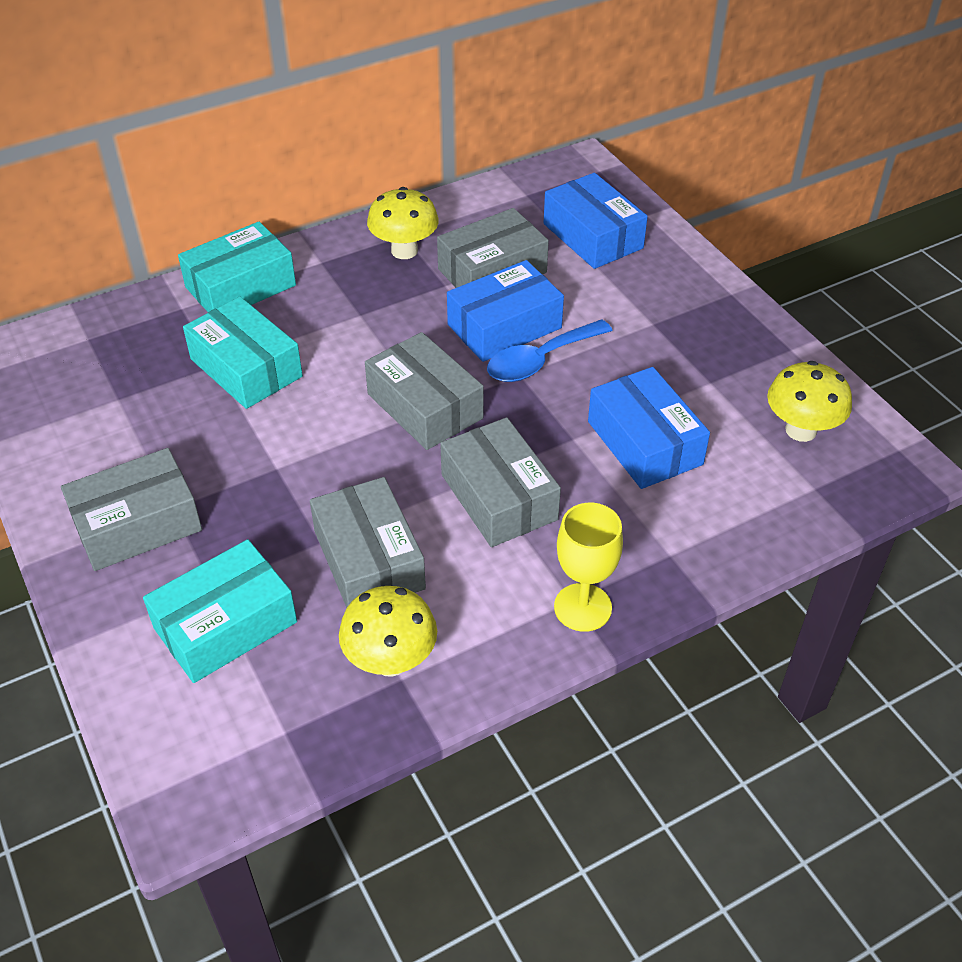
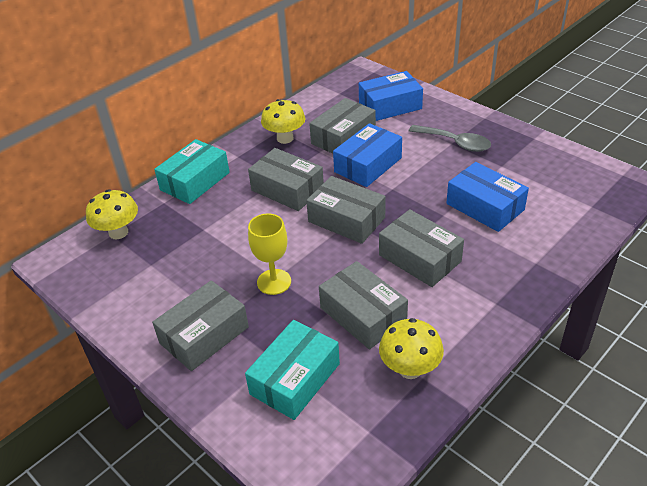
camera: 15 degrees left, 5 degrees down
turquoise box [183,296,303,409] -> none
blue spoon [487,319,613,382] -> none
blue box [544,173,648,269] -> blue box turned 60 degrees counterclockwise [359,71,423,121]
yellow goblet [554,503,623,632] -> yellow goblet moved to [248,213,291,295]
yellow mushroom [767,361,852,442] -> yellow mushroom moved to [86,189,138,239]
none -> grey box [248,148,324,211]
none -> grey spoon [409,125,491,152]

